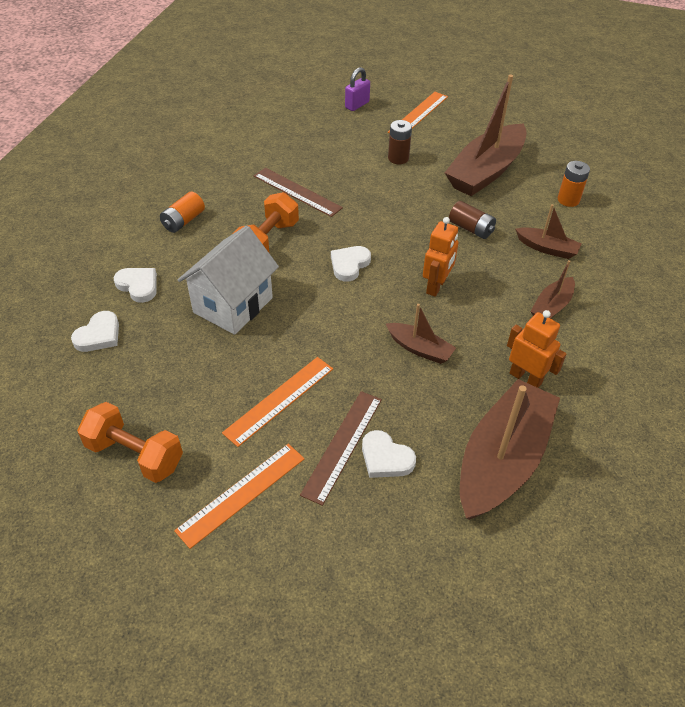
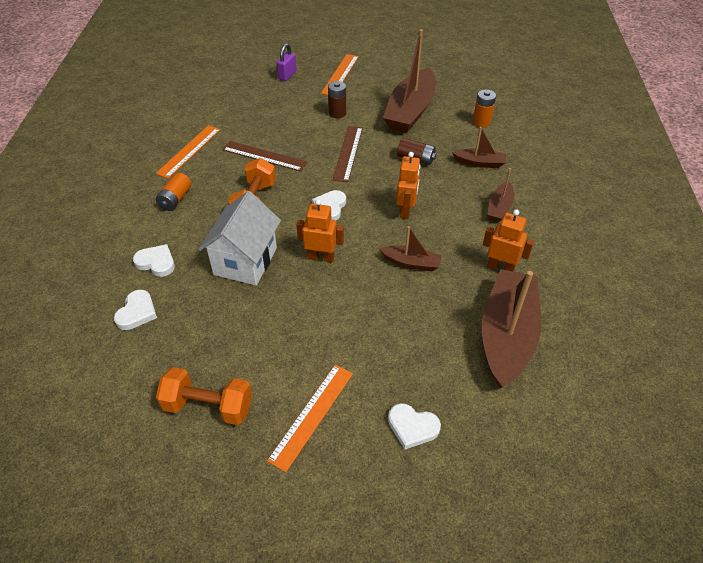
camera: 15 degrees left, 0 degrees up
orange ruler [222,357,333,447] -> orange ruler moved to [155,125,220,179]
brown ruler [300,391,382,506] -> brown ruler moved to [333,126,363,182]
white heart [362,430,416,478] -> white heart moved to [388,403,441,449]
none -> orange robot [296,199,344,263]

